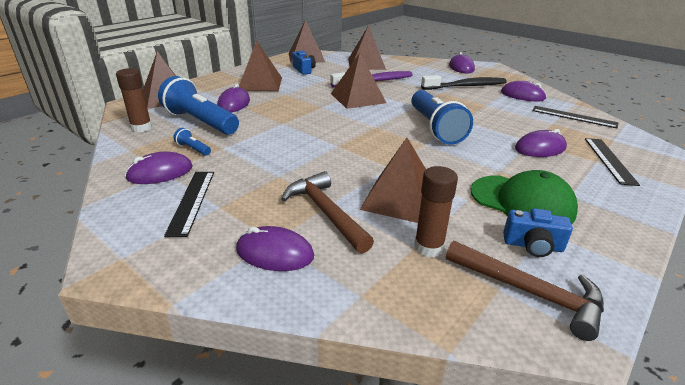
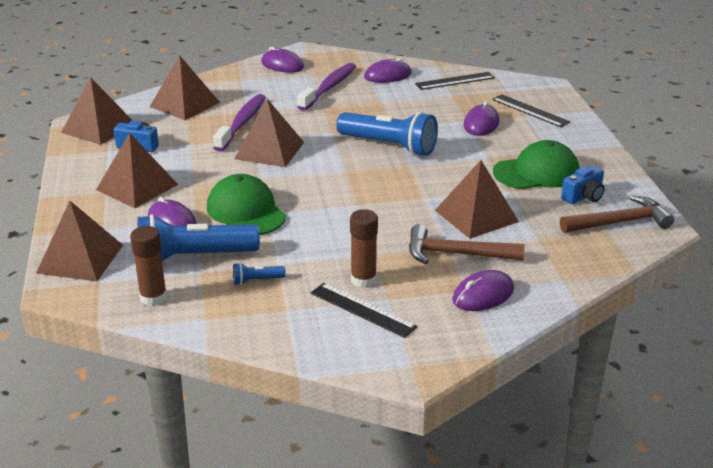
camera: 50 degrees left, 0 degrees up
purple mouse [125,152,192,184] -> none
brown glue stick [414,166,458,258] -> brown glue stick moved to [350,209,378,288]
black toothbrush [421,75,507,90] -> purple toothbrush [297,63,356,111]
none -> green cap [207,174,286,235]

